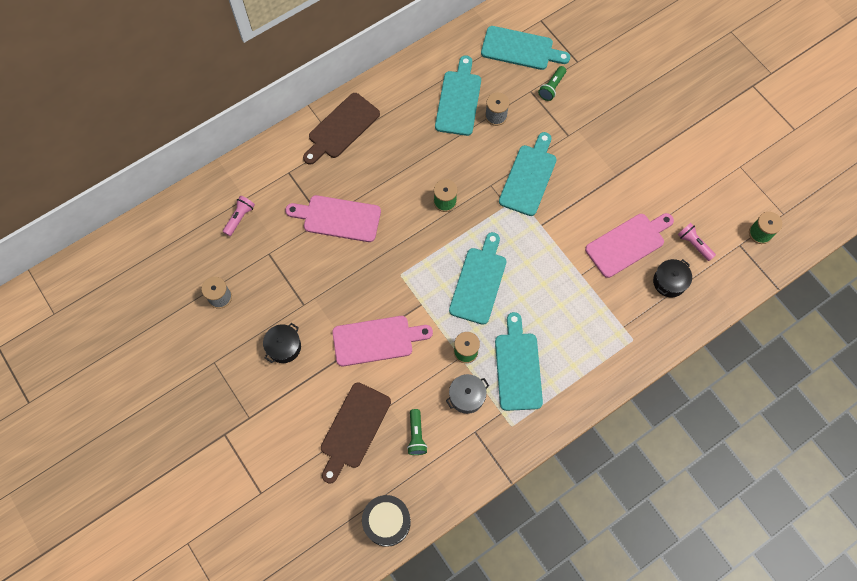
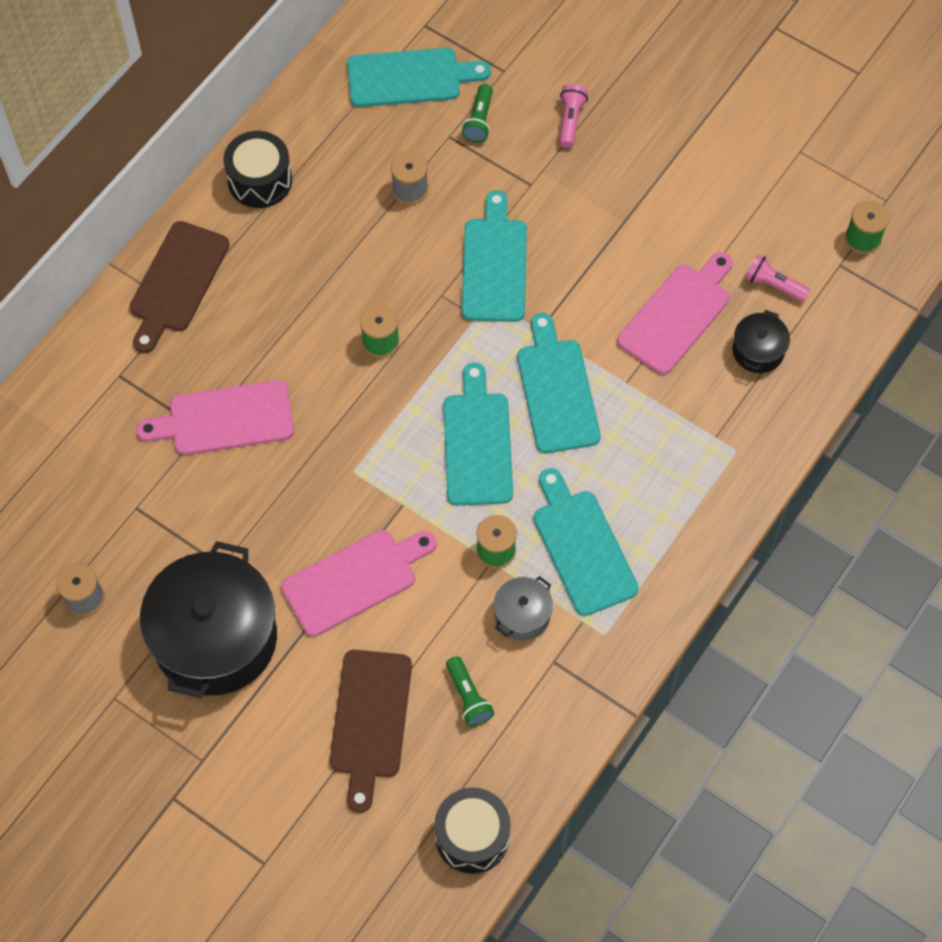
camera: 20 degrees left, 5 degrees down
pink flashlight [223,196,255,236] -> pink flashlight moved to [559,84,588,148]
black pot [263,323,301,363] -> black pot [140,541,277,698], size x2.23
turquoise cutting board [435,56,481,136] -> turquoise cutting board moved to [517,313,601,453]
none -> black drum [224,131,292,208]

